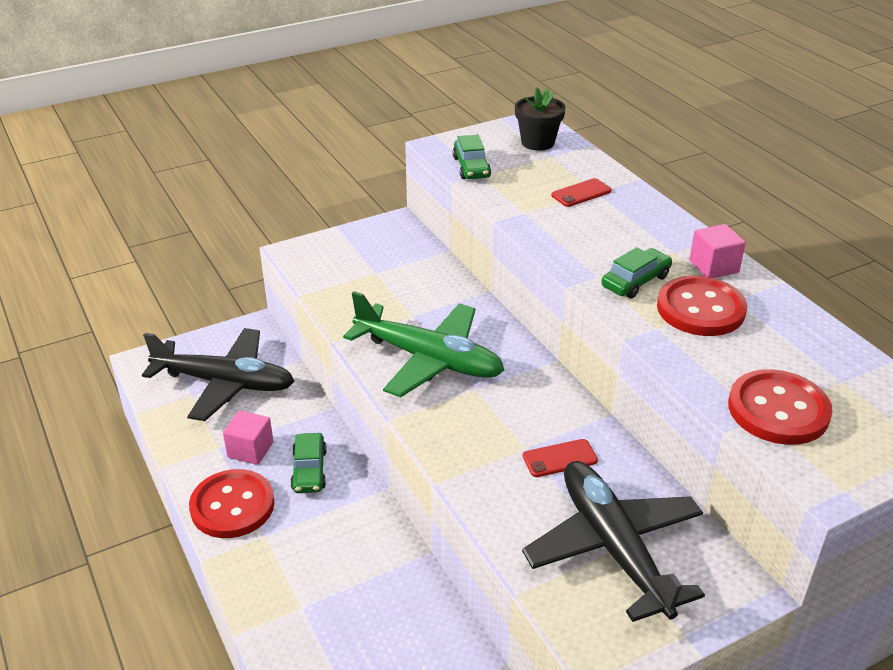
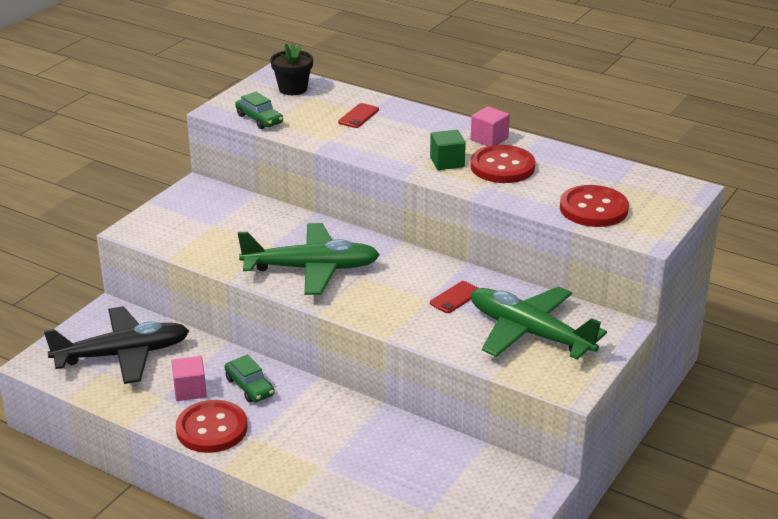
camera: 30 degrees left, 5 degrees down
black plane [522,461,705,622] -> green plane [471,286,607,360]
green car [601,247,672,298] -> green cube [430,130,466,170]

